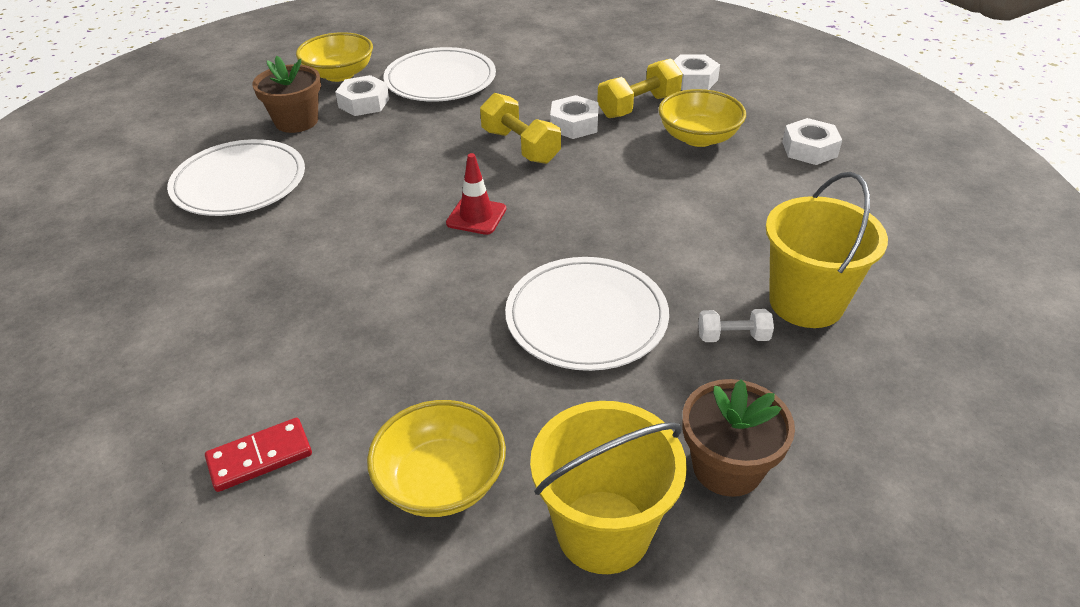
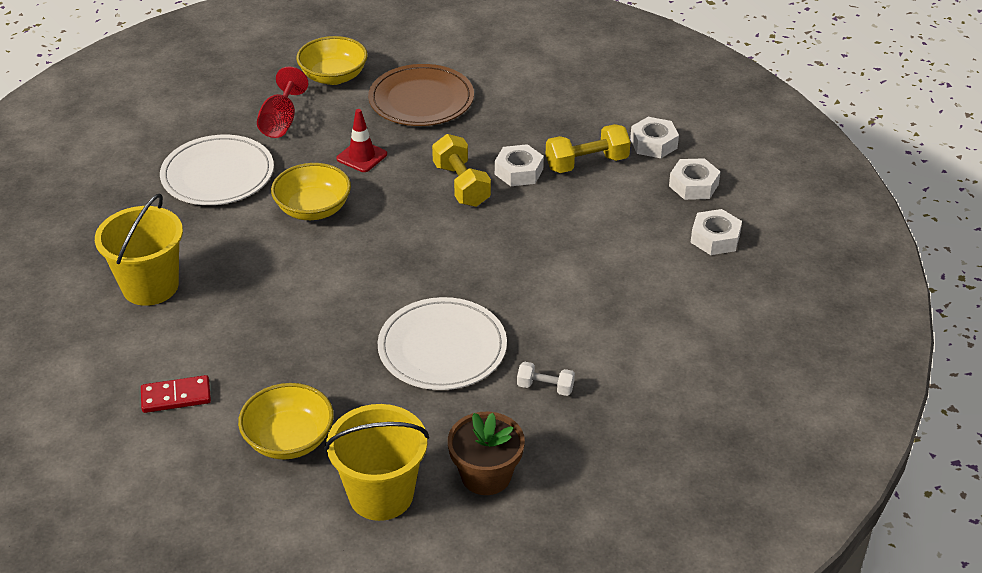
camera: 15 degrees right, 0 degrees up
brown flower pot [252,56,321,133] -> red goblet [257,67,309,138]
white nut [335,75,389,116] -> white nut moved to [669,158,721,200]
white plate [384,47,496,102] -> brown plate [368,64,474,126]
red traffic cone [446,153,506,235] -> red traffic cone moved to [337,109,387,172]
yellow bowl [658,89,746,147] -> yellow bowl moved to [271,163,351,220]
yellow bucket [766,172,888,328] -> yellow bucket moved to [95,194,183,306]

